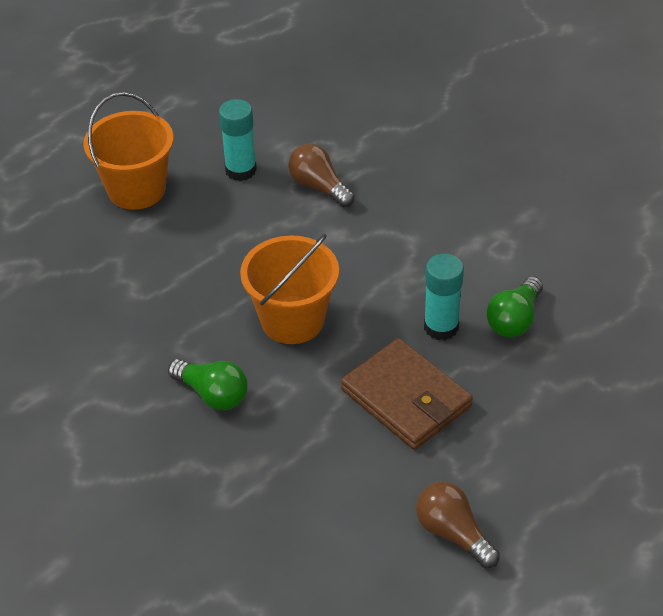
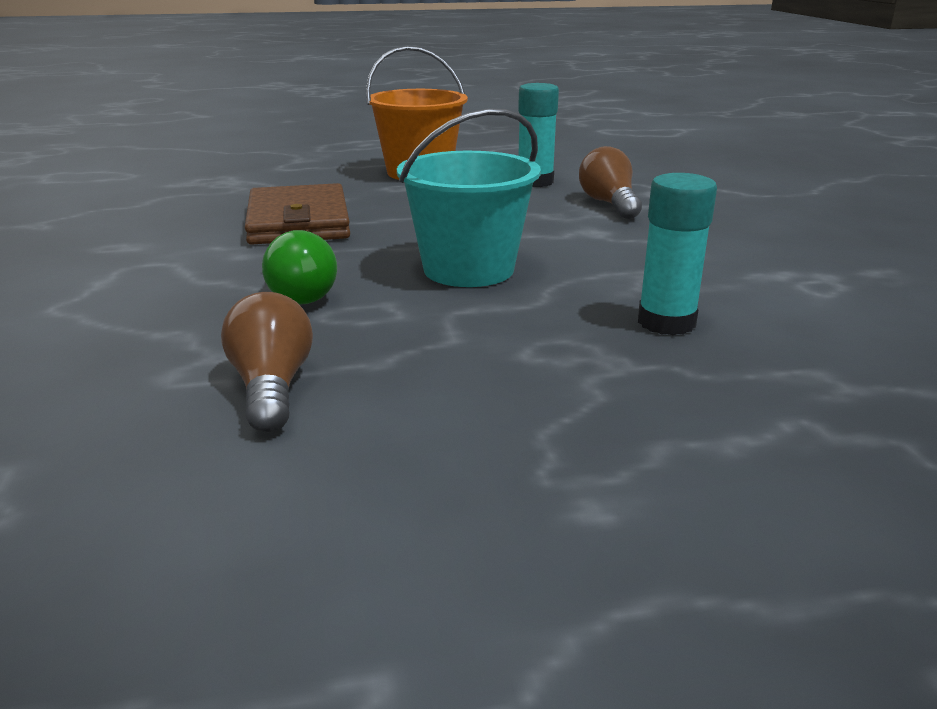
camera: 30 degrees right, 20 degrees down
orange bucket [240,234,339,344] -> turquoise bucket [397,108,541,287]
brown wallet [341,338,473,450] -> brown wallet moved to [245,183,350,245]
brown light bulb [416,482,500,568] -> brown light bulb moved to [221,292,313,432]
green light bulb [486,276,543,337] -> none

